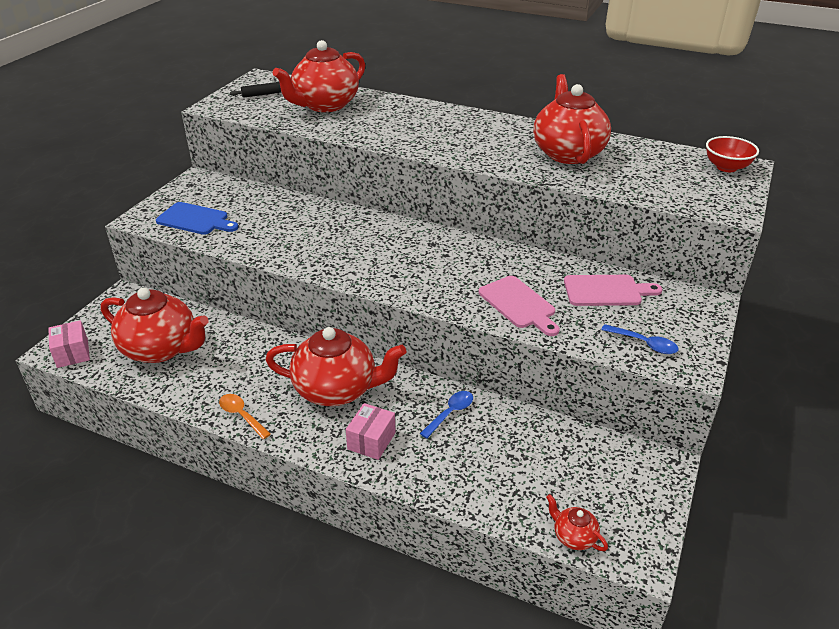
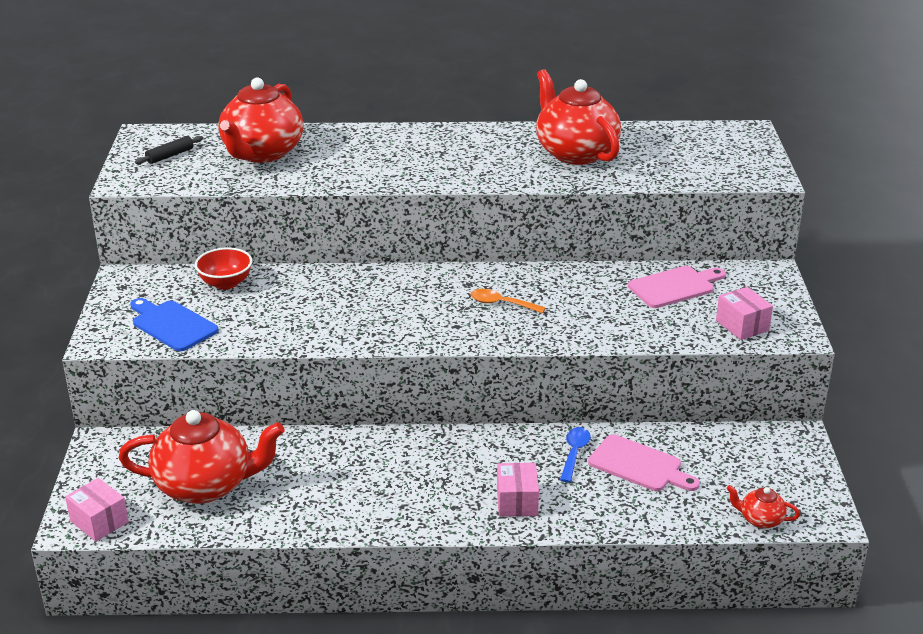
camera: 25 degrees left, 5 degrees down
blue cutting board [156,202,238,235] -> blue cutting board turned 135 degrees counterclockwise [130,298,218,351]
orange spoon [219,394,271,439] -> orange spoon moved to [470,289,545,313]
red teapot [266,327,407,406] -> none
pink cutting board [478,276,560,336] -> pink cutting board moved to [588,434,700,491]
blue spoon [601,324,679,354] -> pink box [716,287,773,340]
red bowl [706,136,759,172] -> red bowl moved to [195,247,252,290]

